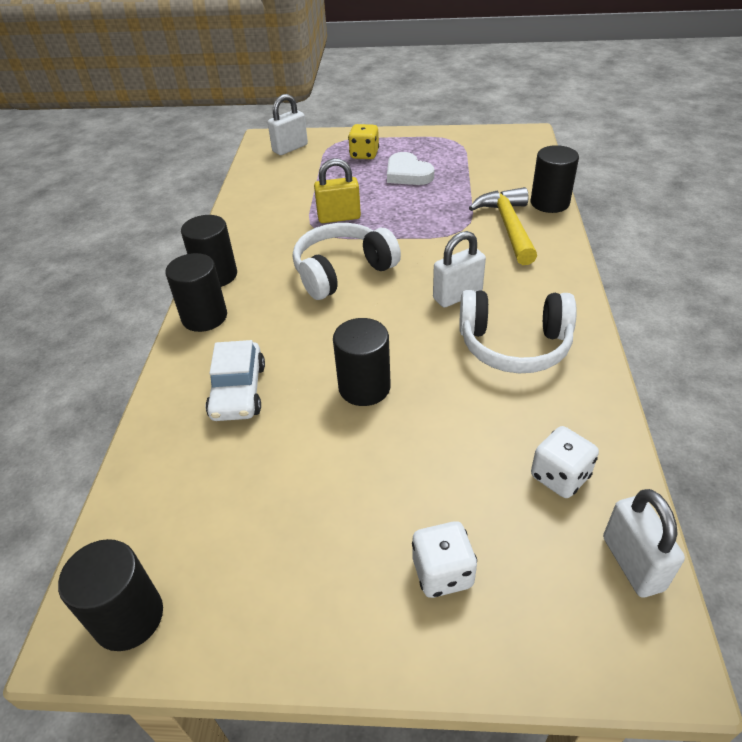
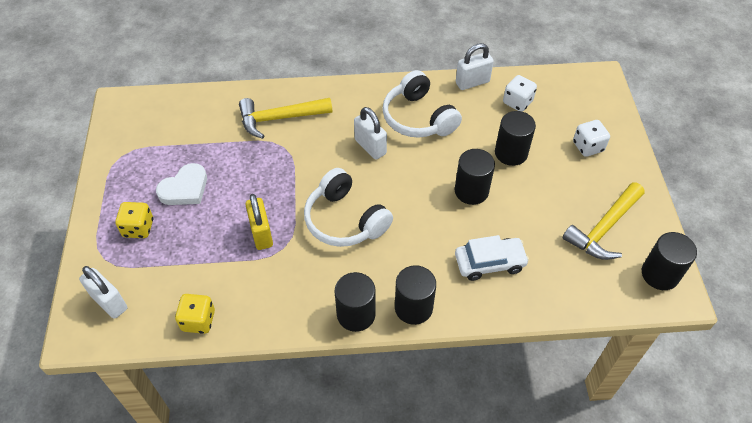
camera: 100 degrees left, 10 degrees up
white headphones [459,290,577,373] -> white headphones turned 150 degrees clockwise [382,70,462,138]
black cylinder [531,145,579,213] -> black cylinder moved to [495,111,536,166]
white padlock [603,489,685,598] -> white padlock moved to [456,43,494,90]
none -> yellow dice [175,294,215,334]
none -> yellow hammer [562,182,644,260]

